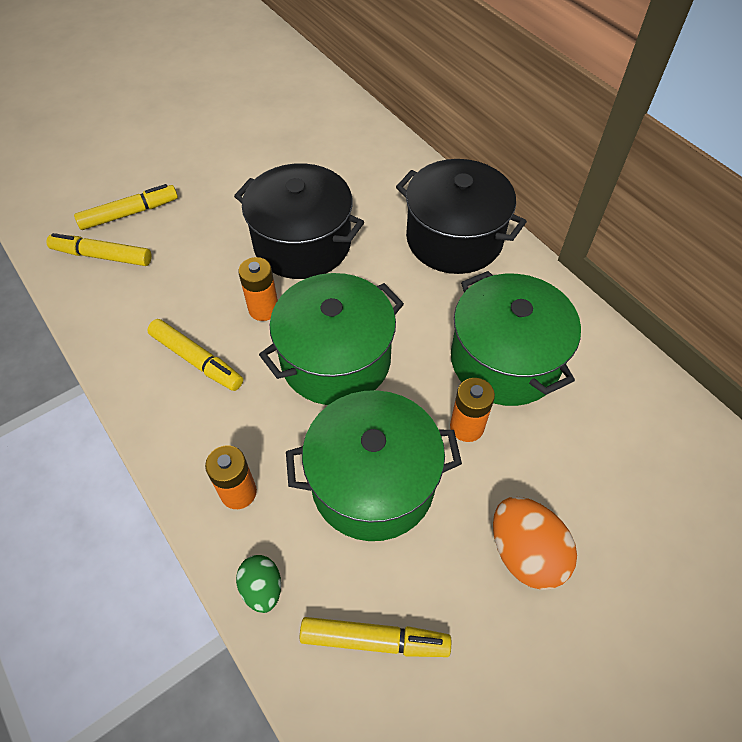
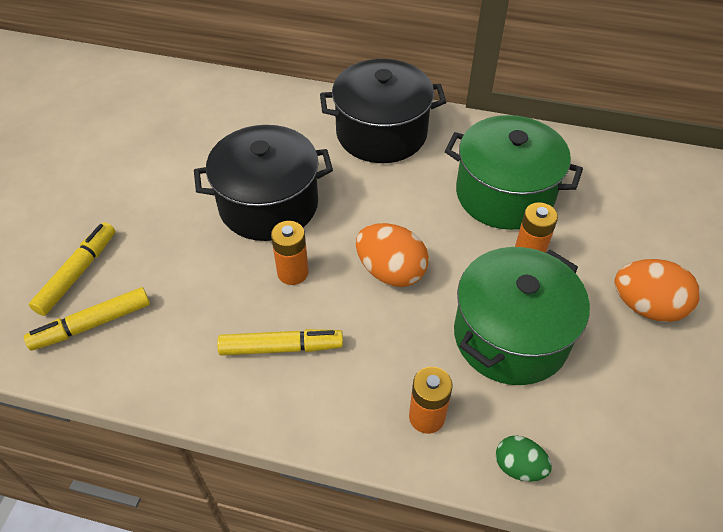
camera: 40 degrees left, 5 degrees down
green pot [259,273,404,405] -> orange egg [356,223,429,287]
yellow marker [300,617,451,657] -> none

